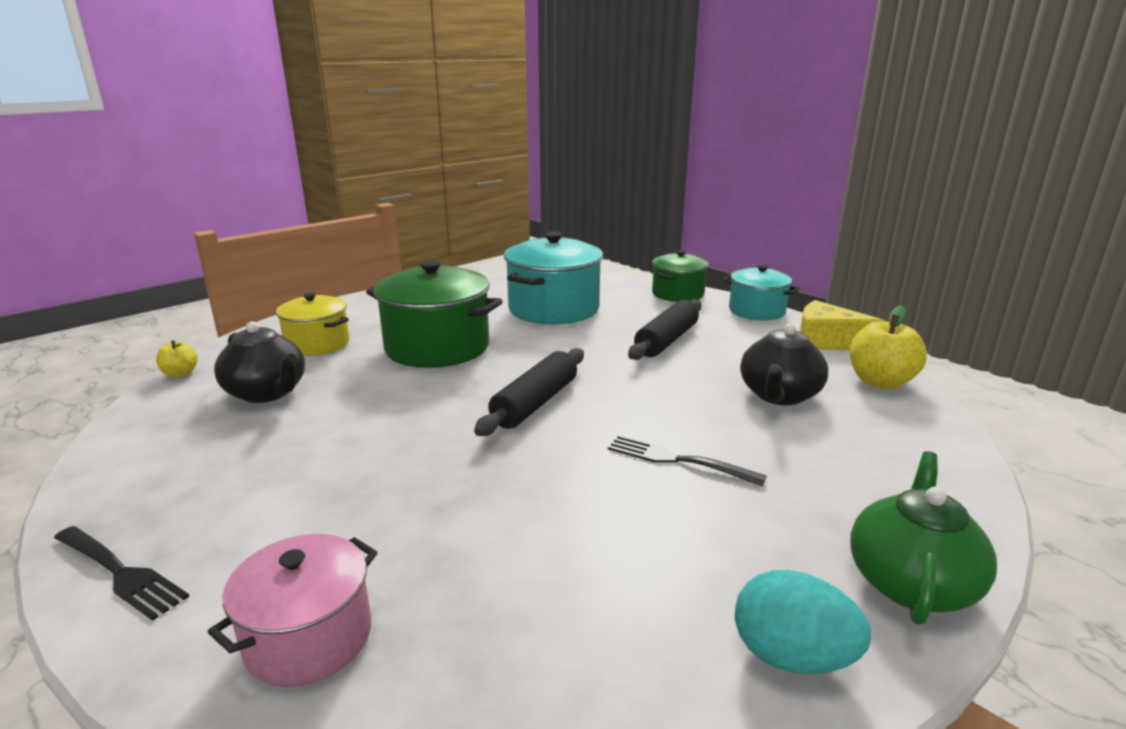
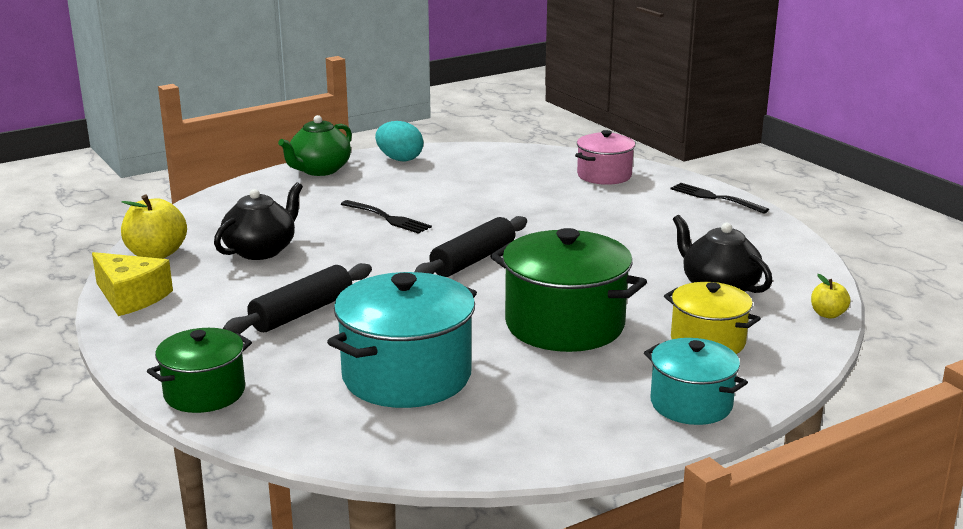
camera: 170 degrees left, 0 degrees up
turquoise pot [722,265,800,321] -> turquoise pot moved to [644,338,748,425]

